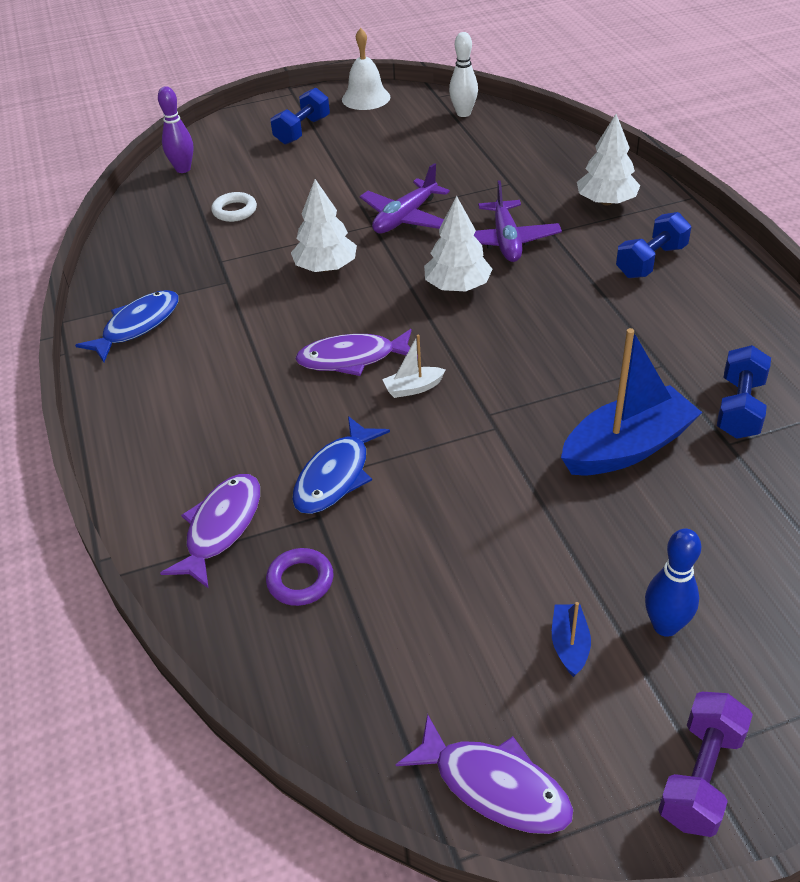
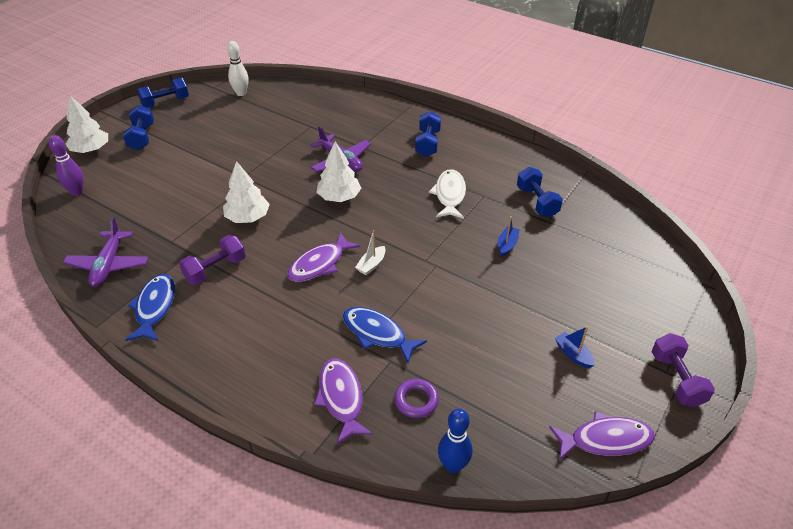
camera: 40 degrees left, 0 degrees up
white ring [211,192,257,222] -> none
blue fish [292,416,390,514] -> blue fish turned 135 degrees clockwise [343,307,427,363]
white bell [342,28,390,110] -> blue dumbbell [137,78,189,108]
purple plane [360,163,450,233] -> purple plane moved to [63,217,148,287]
blue boat [561,328,702,476] -> blue boat [498,216,520,257], size x0.45
white tree [577,114,640,205] -> white tree moved to [66,96,108,153]
blue bowling pin [645,528,701,637] -> blue bowling pin moved to [438,409,472,473]
none -> purple dumbbell [179,235,246,285]
none -> white fish [429,169,466,219]

